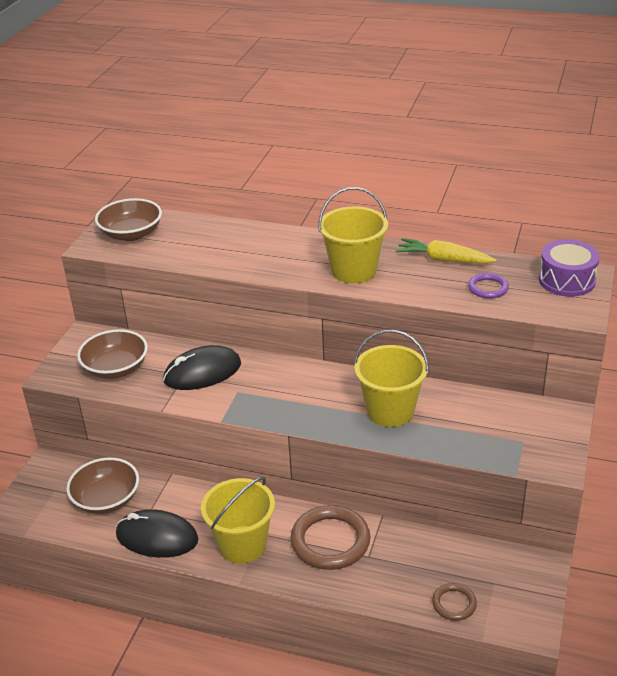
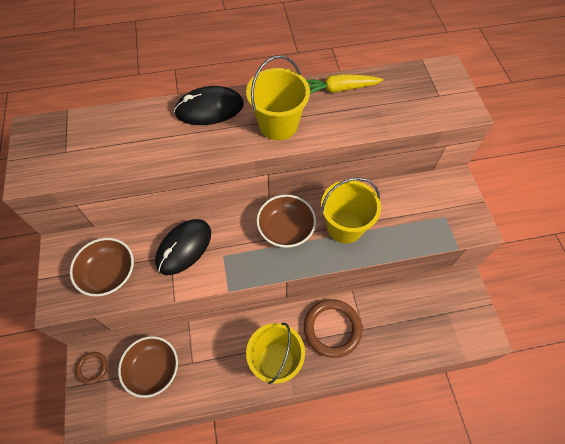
camera: 30 degrees left, 25 degrees up
brown bowl [95,198,162,241] -> brown bowl moved to [256,195,316,248]
black mouse [116,509,198,558] -> black mouse moved to [174,86,244,125]
brown ring [432,583,477,621] -> brown ring moved to [75,352,108,384]
purple ring [468,273,509,299] -> none
purple drum [539,239,600,297] -> none

